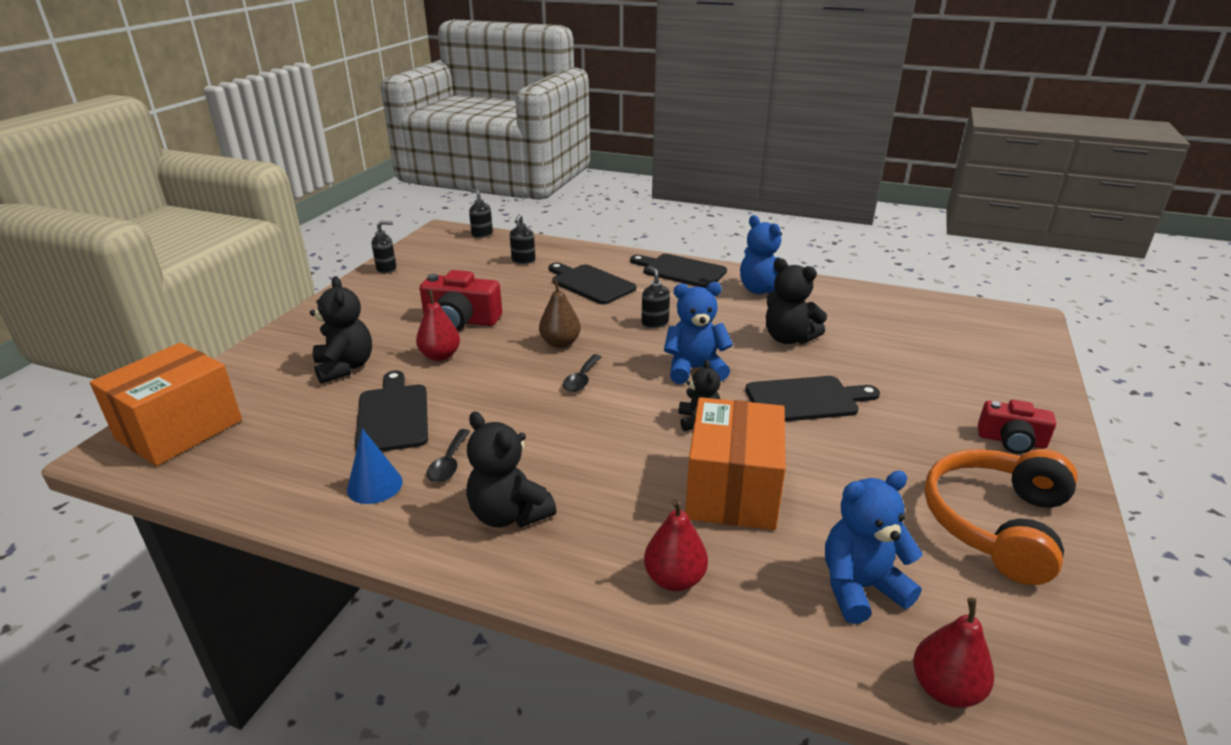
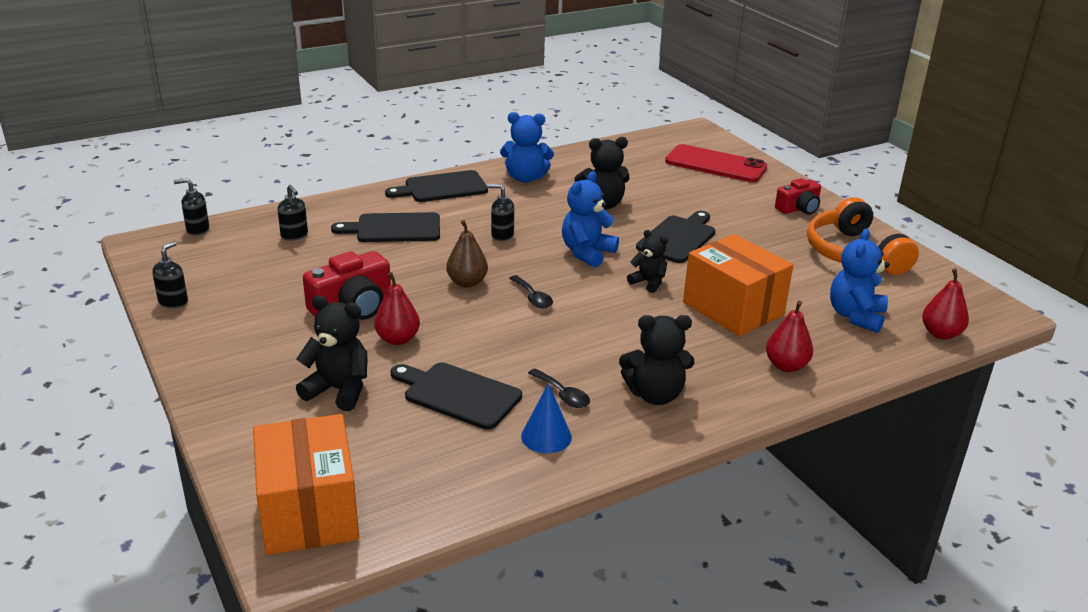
camera: 50 degrees left, 0 degrees up
none -> red phone [665,144,767,182]

